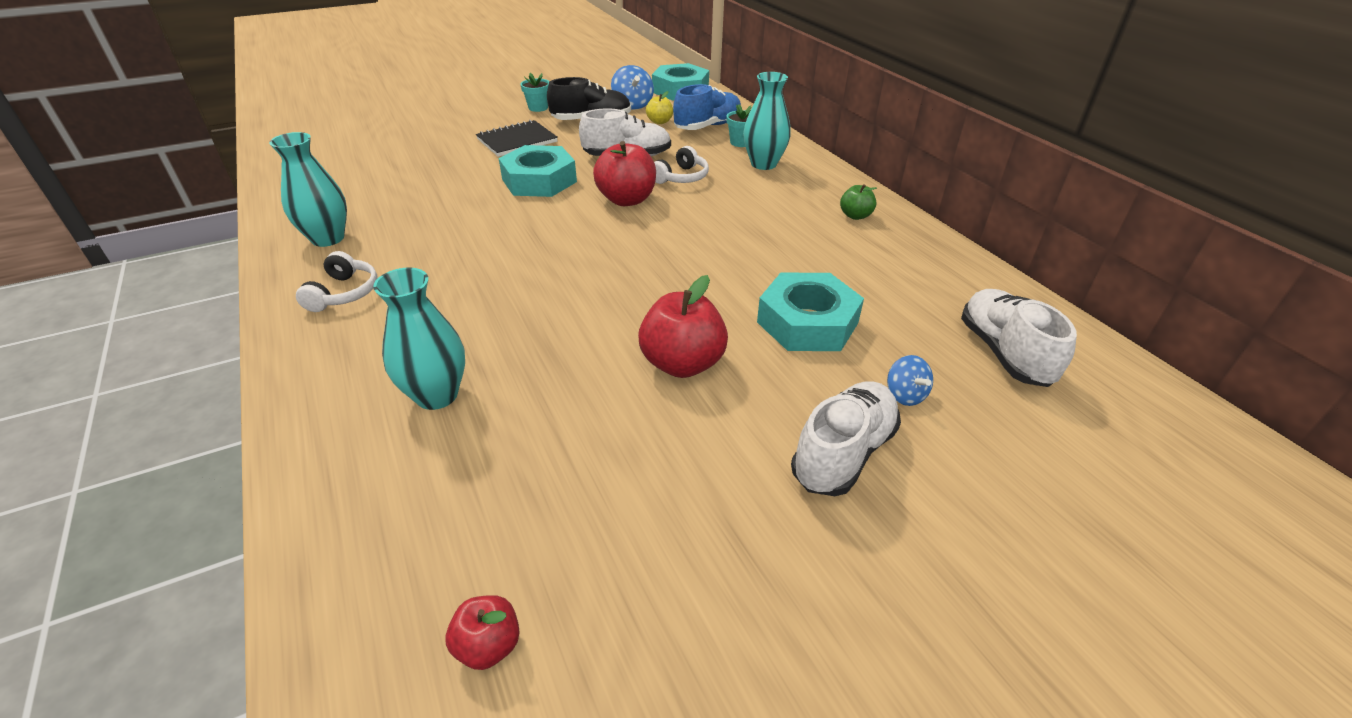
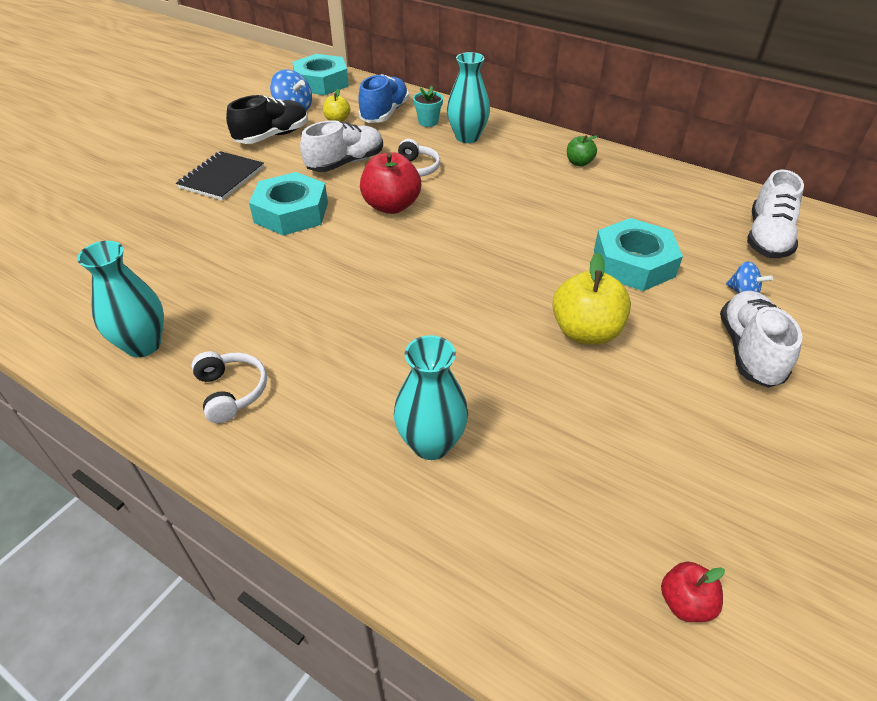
camera: 30 degrees left, 5 degrees up
turquoise flower pot [520,73,549,112] -> none
red apple [638,275,728,378] -> yellow apple [553,253,631,345]
white shoe [961,289,1077,387] -> white shoe turned 120 degrees counterclockwise [747,170,804,258]

